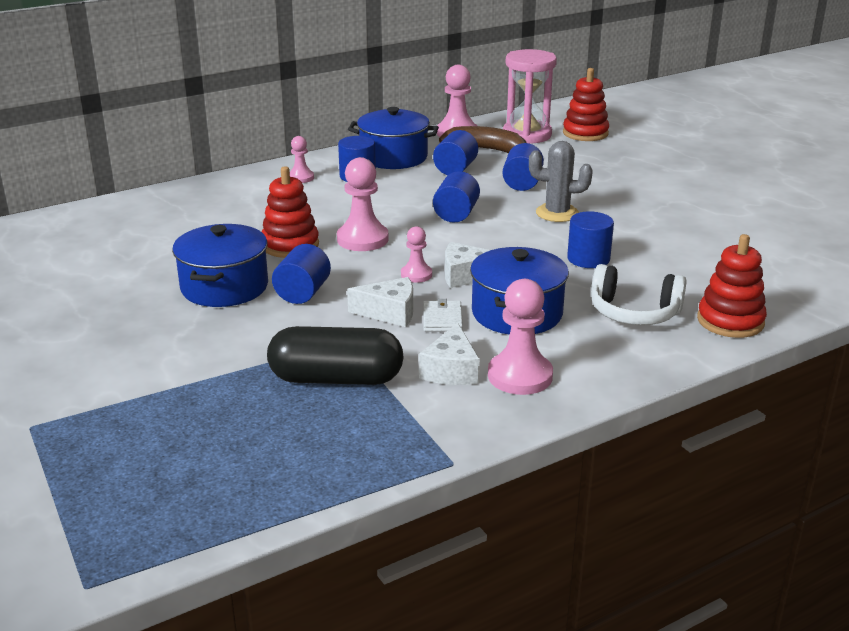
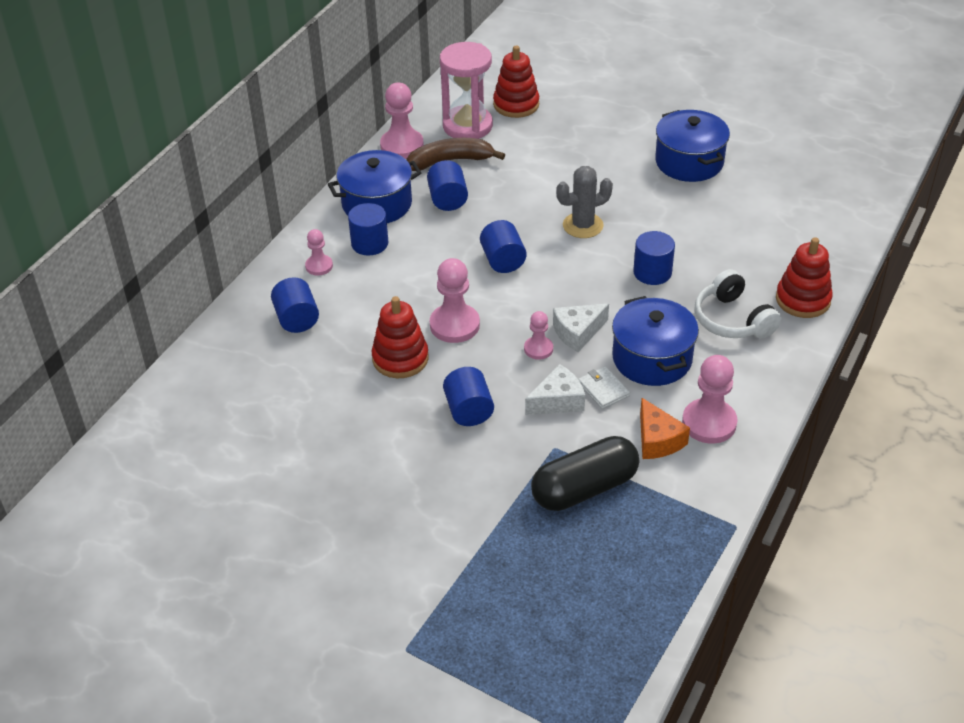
camera: 30 degrees left, 15 degrees up
blue pot [172,224,268,307] -> blue pot moved to [655,110,730,182]
white cheese [419,323,480,385] -> orange cheese [640,398,690,459]
blue cylinder [503,143,544,191] -> blue cylinder moved to [271,277,319,333]
white headphones [591,264,687,325] -> white headphones turned 75 degrees clockwise [695,269,781,339]

